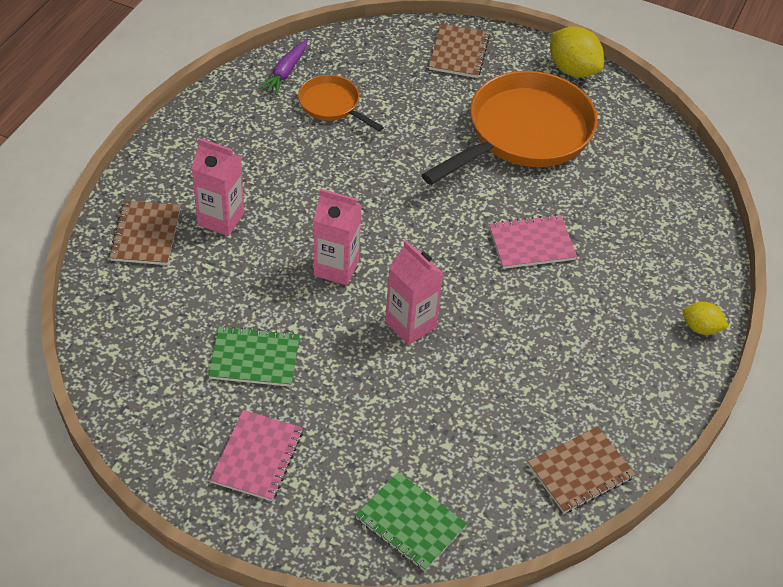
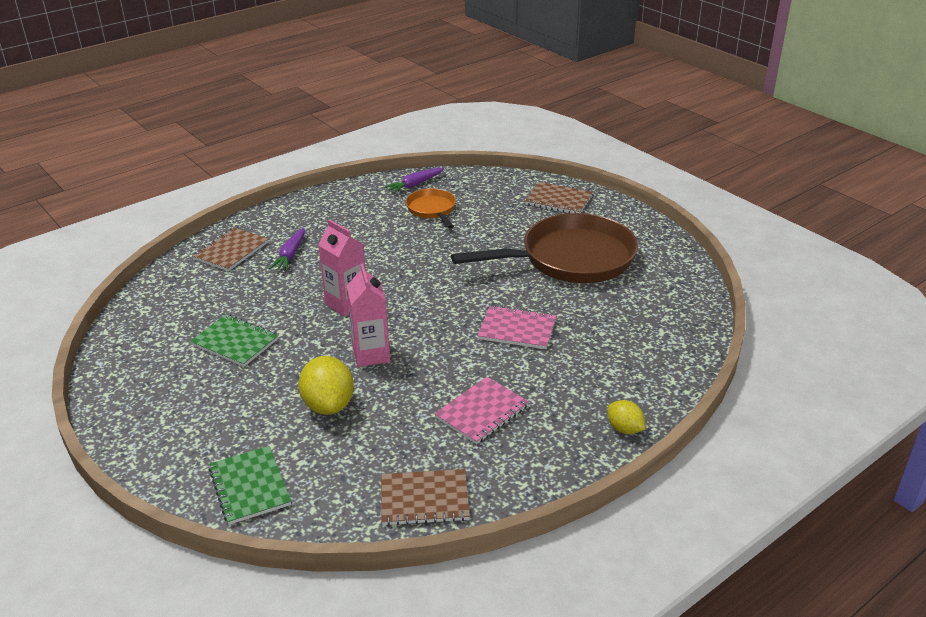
camera: 30 degrees right, 15 degrees down
pink carton [192,138,244,236] -> purple carrot [269,228,305,271]
pink notebook [210,410,303,501] -> pink notebook moved to [434,377,529,444]
orange pan [422,71,598,185] -> brown pan [451,213,638,283]
brown notebook [429,24,490,78] -> brown notebook turned 75 degrees clockwise [525,182,593,213]
yellow lemon [550,26,604,78] -> yellow lemon moved to [298,356,354,415]

